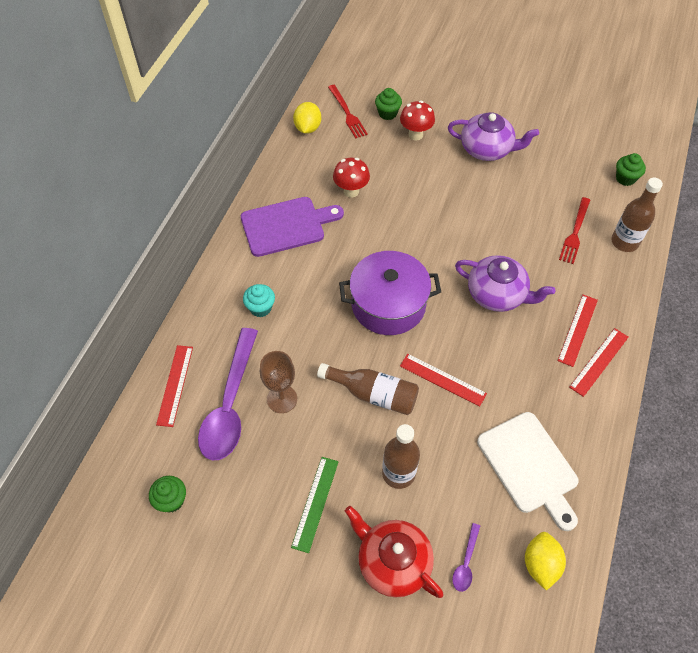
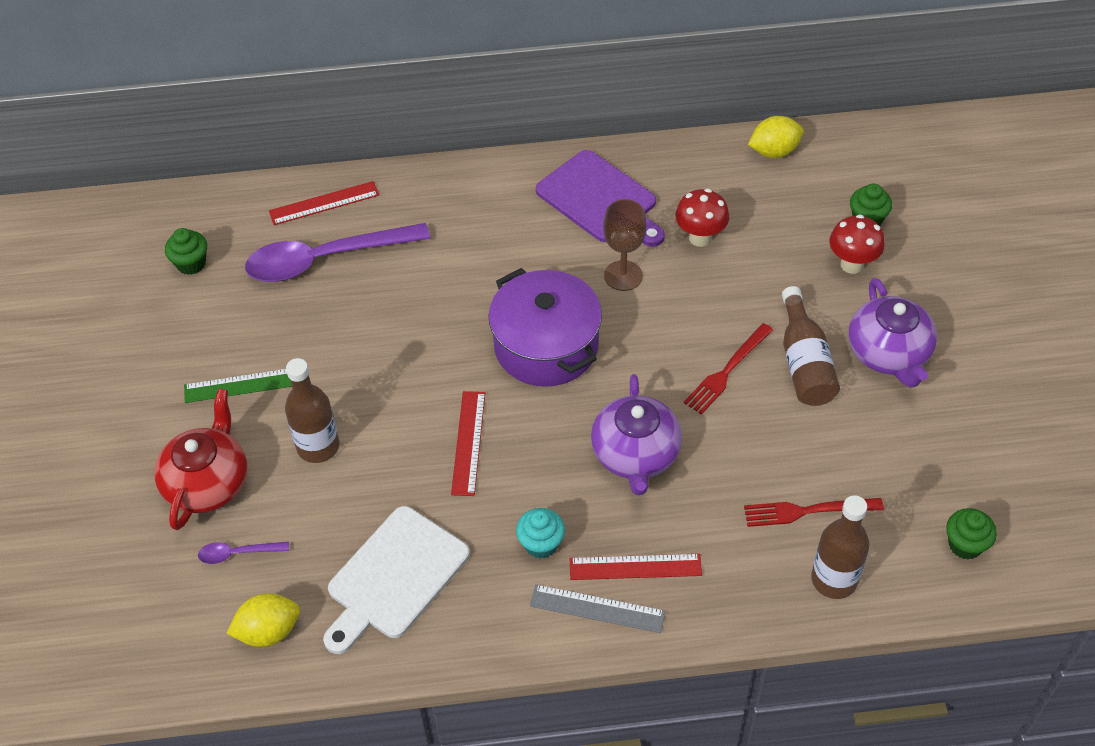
camera: 65 degrees right, 5 degrees down
turquoise cupcake [243,284,275,317] -> turquoise cupcake moved to [516,508,565,558]
brown goblet [260,351,297,413] -> brown goblet moved to [603,199,646,291]
brown bottle [317,363,419,415] -> brown bottle moved to [782,286,840,406]
red fork [328,85,368,139] -> red fork moved to [684,323,773,415]
red ruler [569,328,629,397] -> grey ruler [530,584,665,633]

